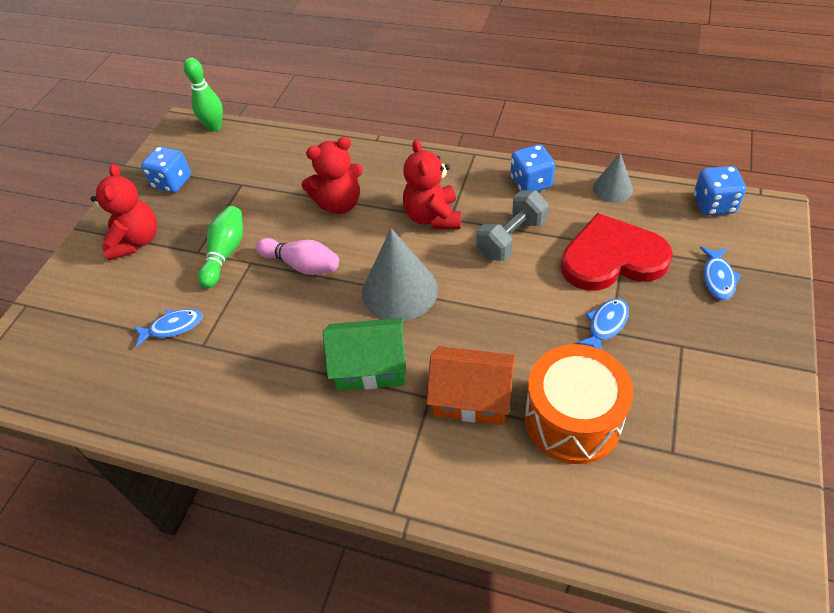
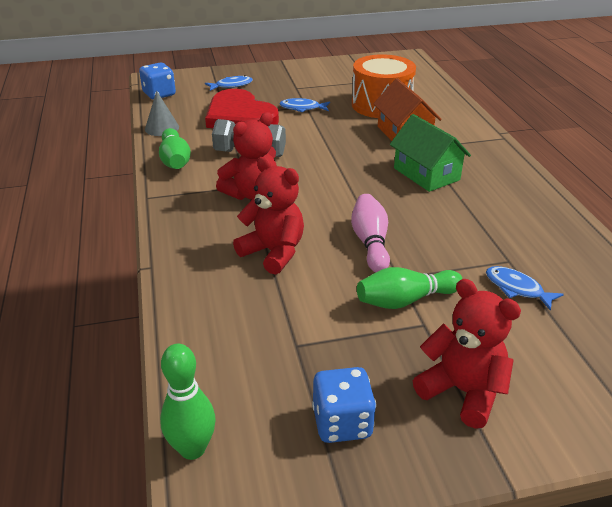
camera: 125 degrees left, 15 degrees down
red teddy bear [91,164,157,260] -> red teddy bear turned 75 degrees clockwise [413,279,521,429]
grey cone [362,228,438,321] -> none
blue dice [511,144,555,191] -> green bowling pin [159,128,191,169]

